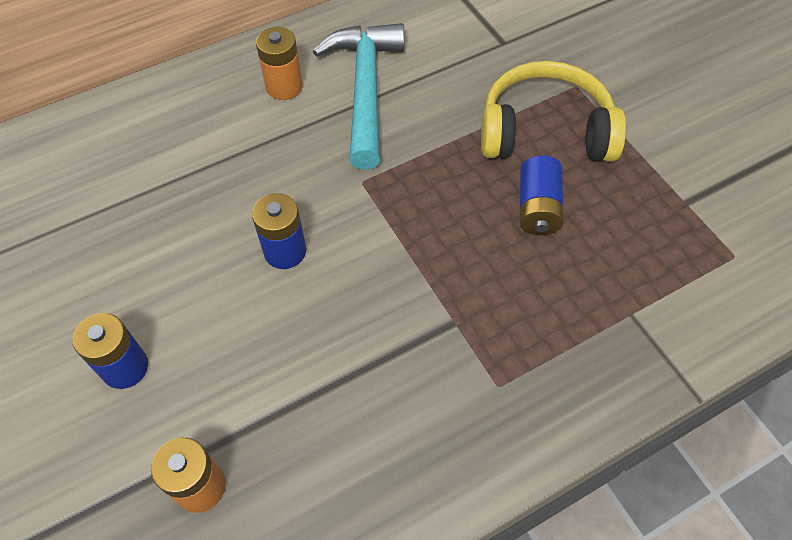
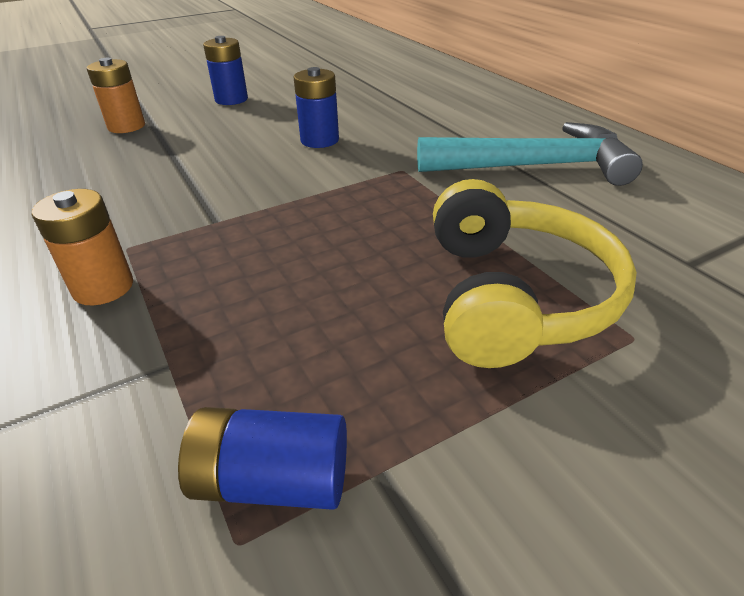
camera: 90 degrees right, 20 degrees down
orange battery [256,27,303,100] -> orange battery moved to [32,189,133,306]
blue battery [520,155,564,235] -> blue battery moved to [178,407,347,510]

